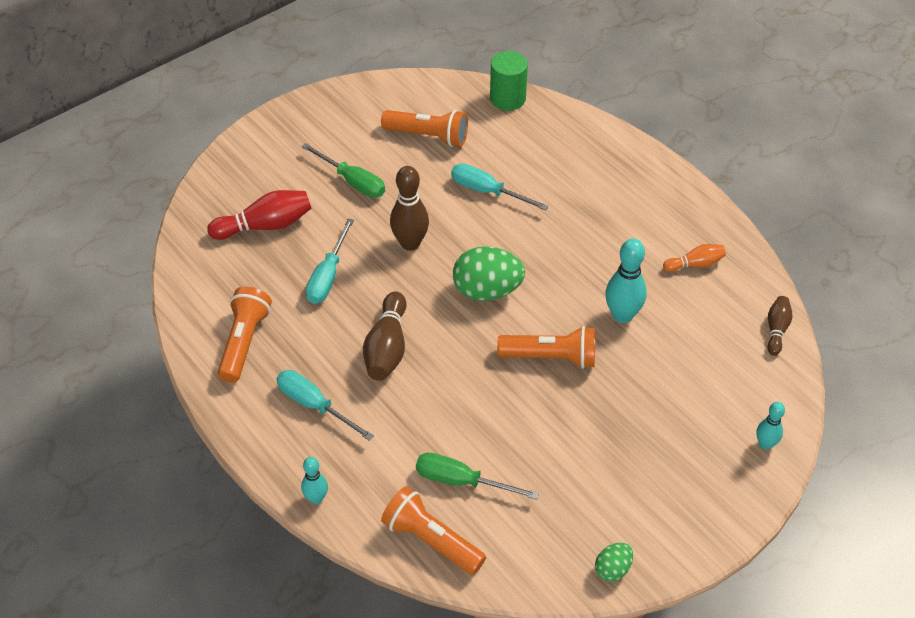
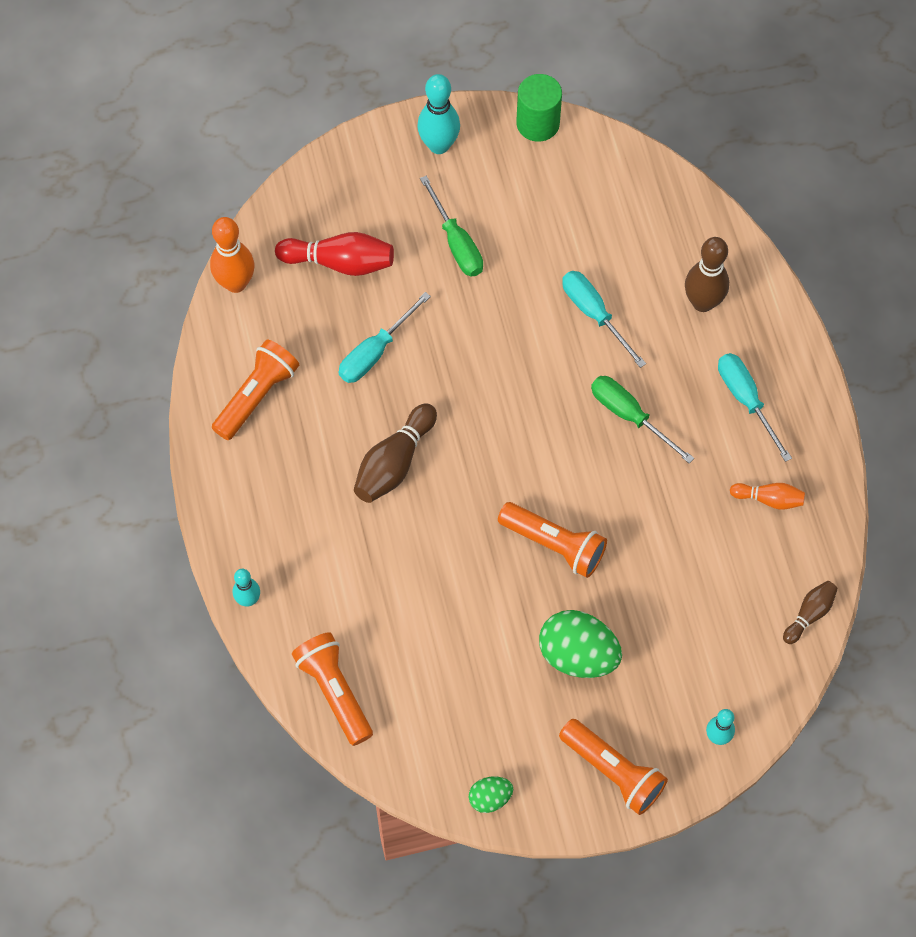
camera: 25 degrees right, 15 degrees up
turquoise screwdriver [276,370,374,441] -> turquoise screwdriver moved to [718,353,792,462]
orange flashlight [381,110,468,147] -> orange flashlight moved to [559,719,668,815]
brown bowling pin [390,166,429,251] -> brown bowling pin moved to [685,237,729,312]
green screwdriver [416,453,539,500] -> green screwdriver moved to [591,376,694,464]
green egg [453,246,525,301] -> green egg moved to [539,610,622,678]
green cylinder [490,51,528,111] -> green cylinder moved to [516,74,562,142]
turquoise bowling pin [605,239,647,323] -> turquoise bowling pin moved to [417,74,460,154]
none -> orange bowling pin [210,217,255,293]

